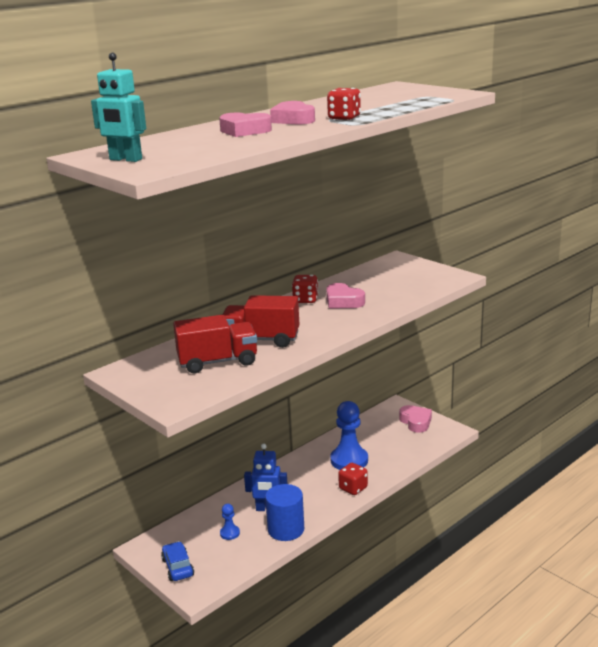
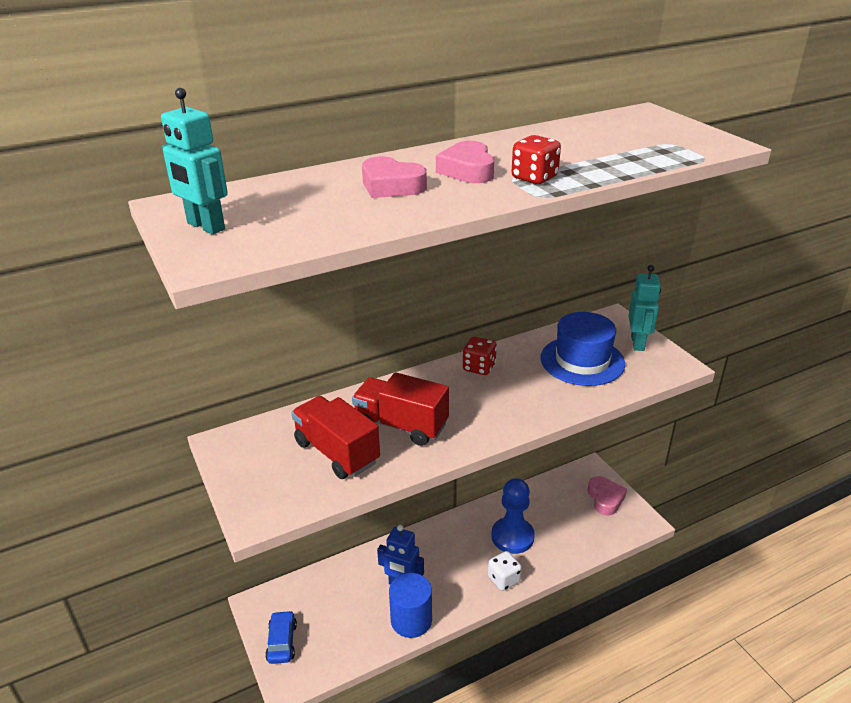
camera: 15 degrees right, 10 degrees up
red truck [173,315,257,373] -> red truck turned 135 degrees counterclockwise [291,396,380,479]
blue pawn [220,504,240,540] -> none
pink heart [326,283,365,308] -> none
red dice [338,463,368,495] -> white dice [488,551,522,591]
none -> blue hat [540,312,625,386]
none -> turquoise robot [628,265,661,351]

